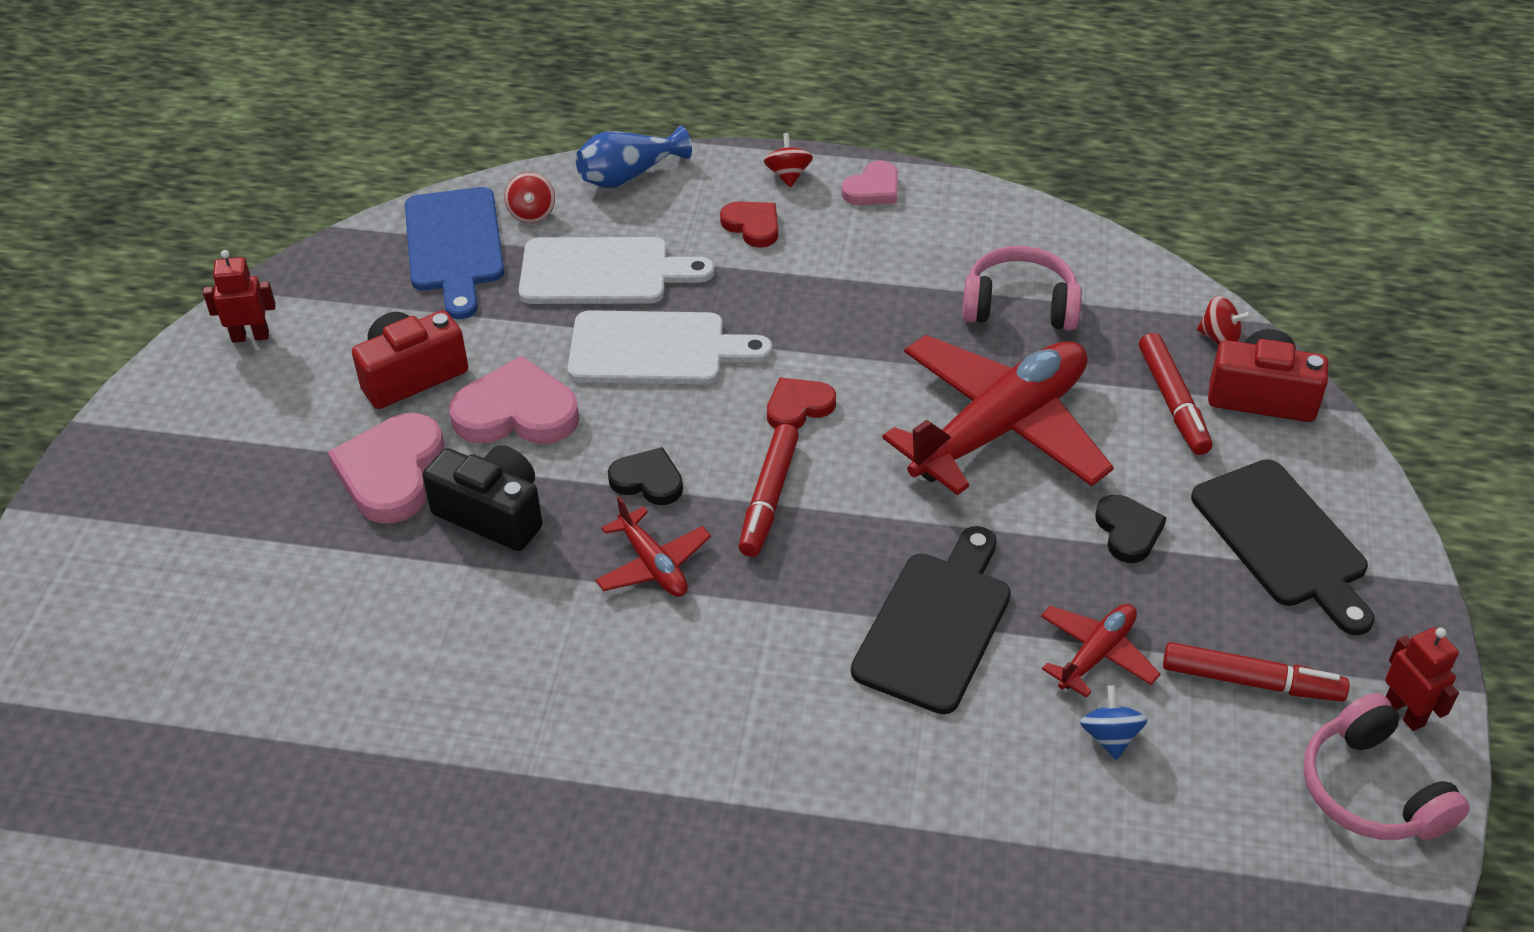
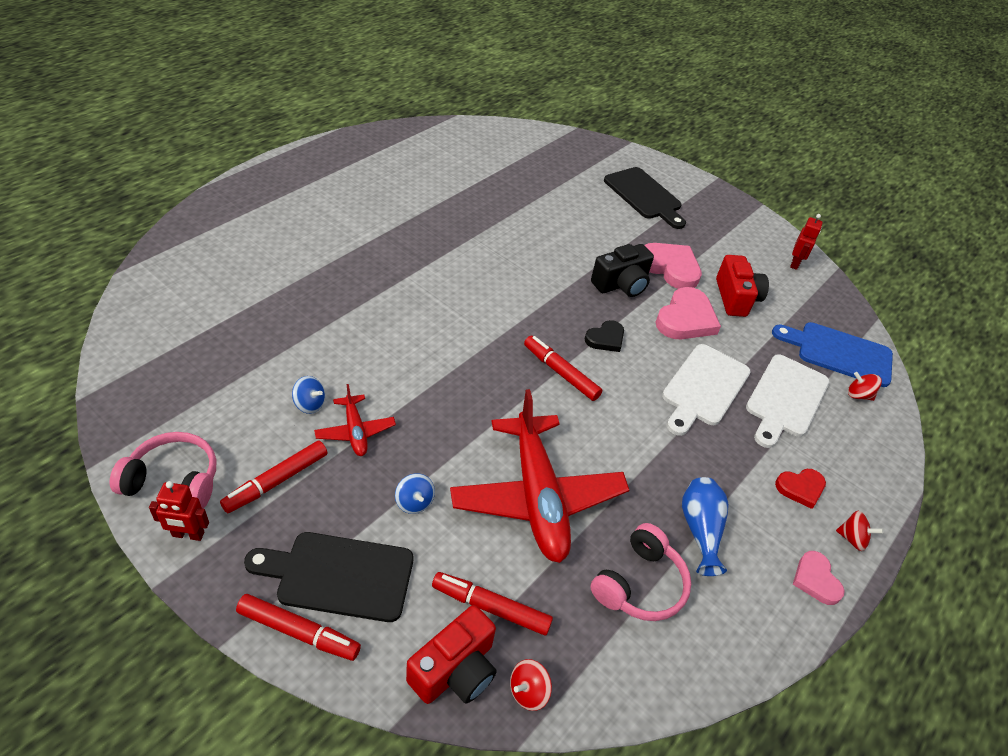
camera: 115 degrees right, 0 degrees up
blue vase [576,126,692,188] -> blue vase moved to [682,477,729,576]
red plane [595,496,711,597] -> none
red heart [767,377,836,429] -> none
black cutting board [851,526,1011,714] -> black cutting board moved to [604,167,686,229]
black heart [1095,495,1167,563] -> blue spinning top [395,473,435,514]
none -> red marker [236,594,361,661]

